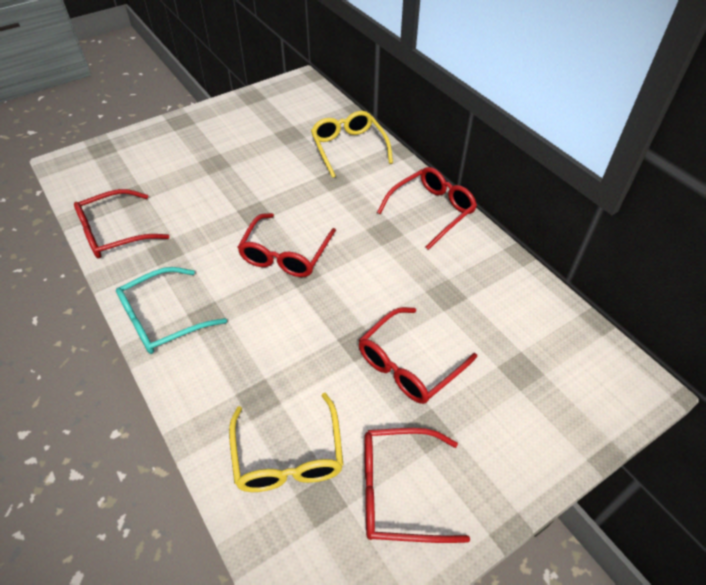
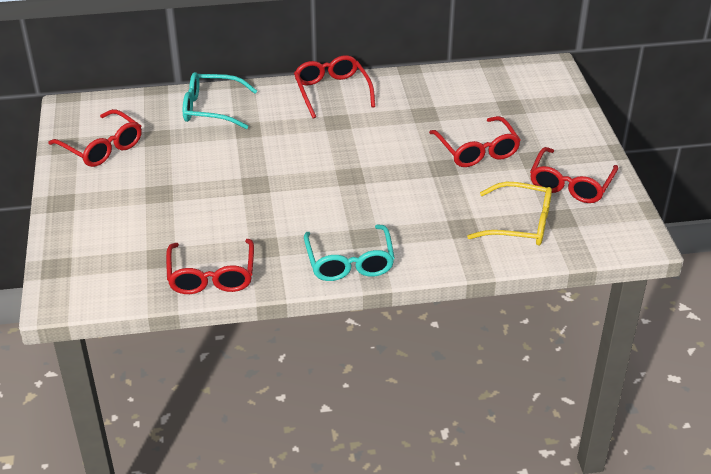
camera: 65 degrees left, 10 degrees down
red glasses [237,213,336,277] -> red glasses moved to [48,109,142,167]
yellow glasses [311,111,393,178] -> turquoise glasses [183,72,257,129]

